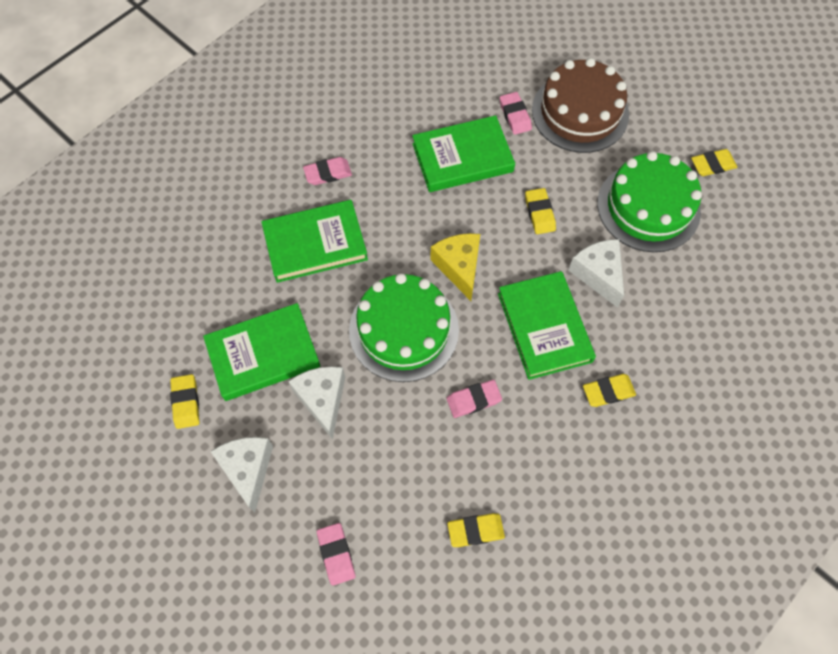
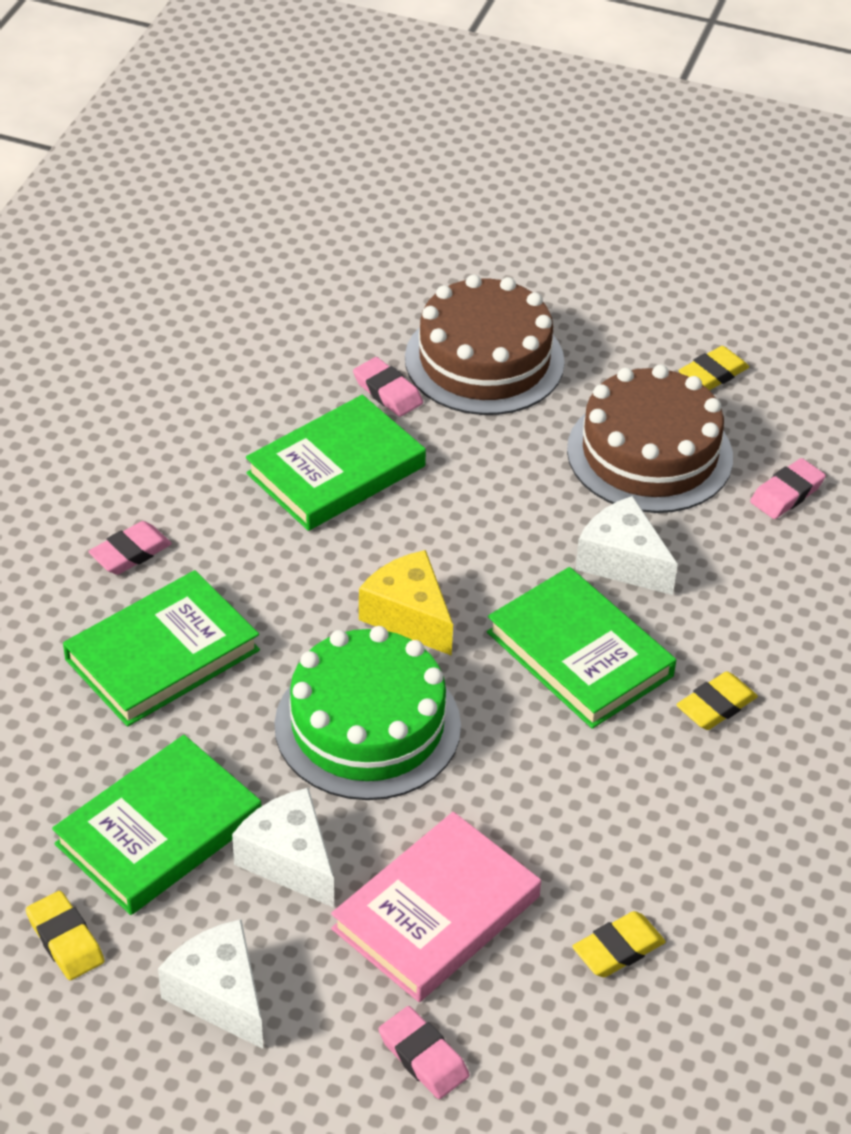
camera: 25 degrees left, 20 degrees down
pink eraser [447,380,502,418] -> pink eraser moved to [750,458,826,519]
yellow eraser [525,188,556,234] -> none
green cake [597,151,702,252] -> brown cake [567,365,733,513]
none -> pink book [331,812,541,1002]

